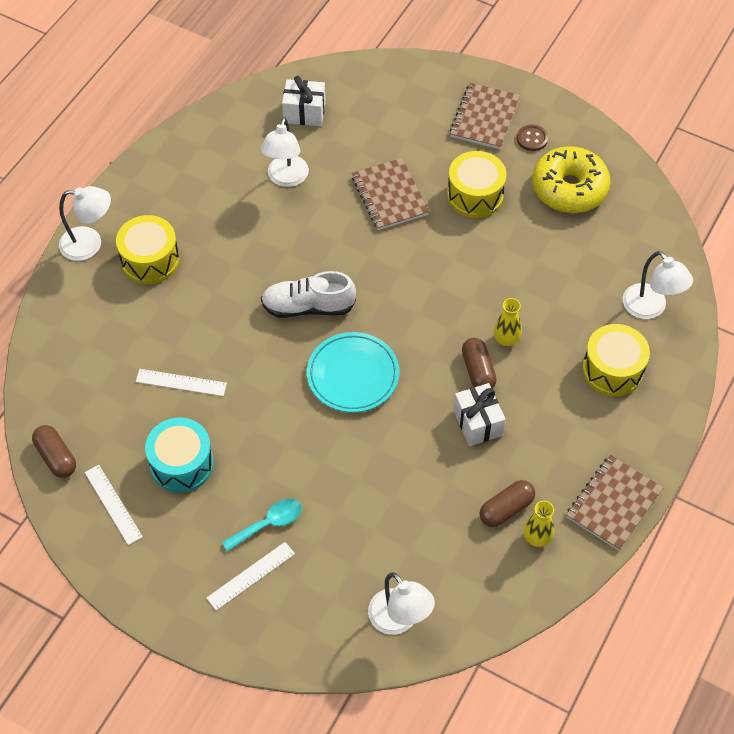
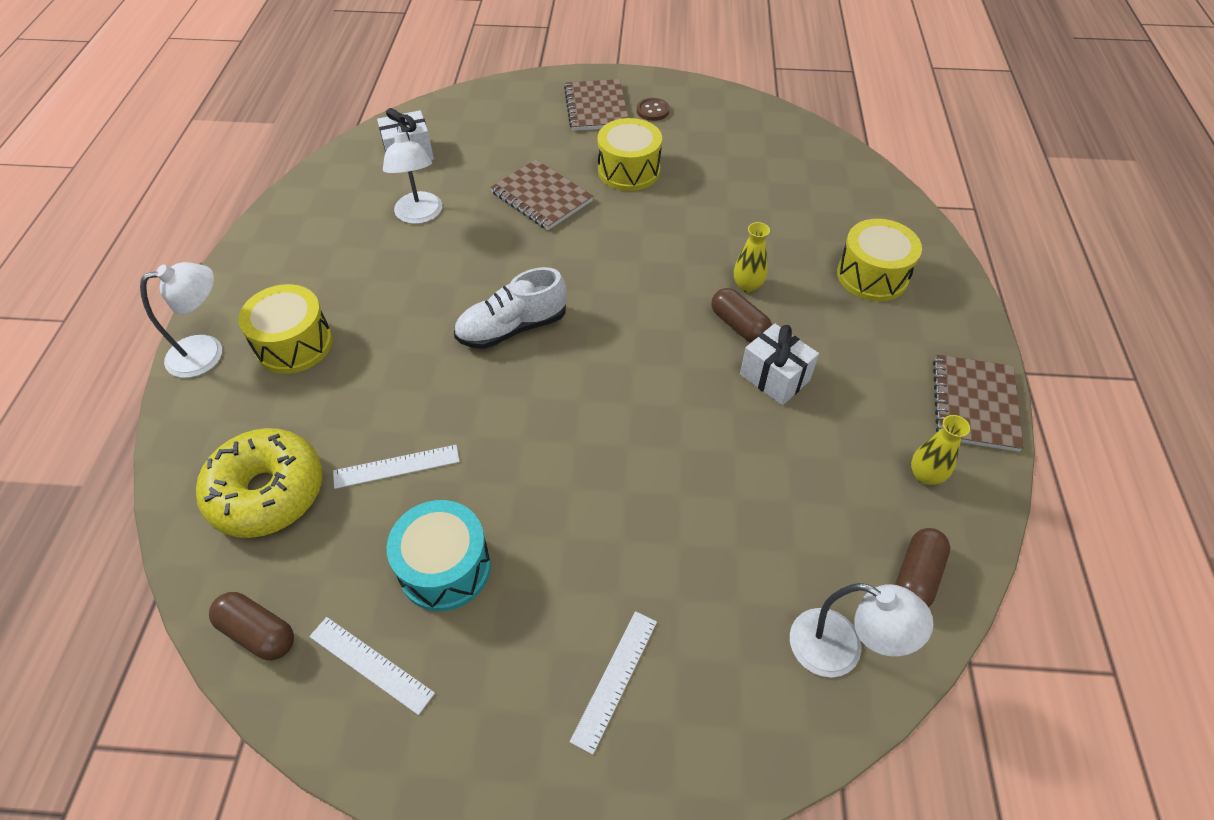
camera: 25 degrees left, 5 degrees down
turquoise spoon [222,498,302,552] -> none
turquoise plate [307,332,400,413] -> none
brown capsule [480,480,535,527] -> brown capsule moved to [895,528,950,607]
yellow donut [532,146,611,213] -> yellow donut moved to [196,428,323,538]
white lamp [623,251,693,319] -> none

